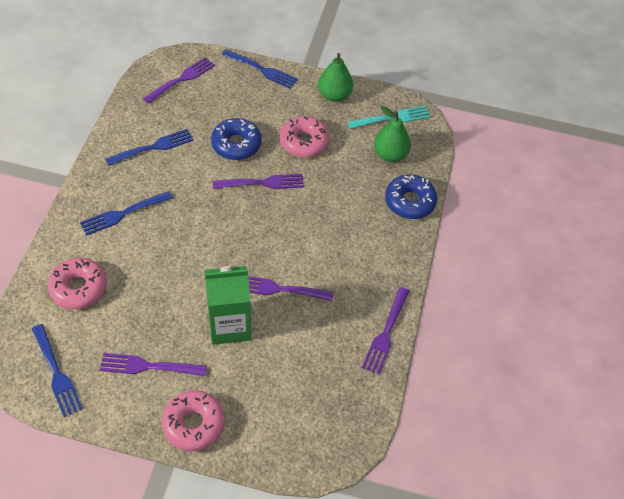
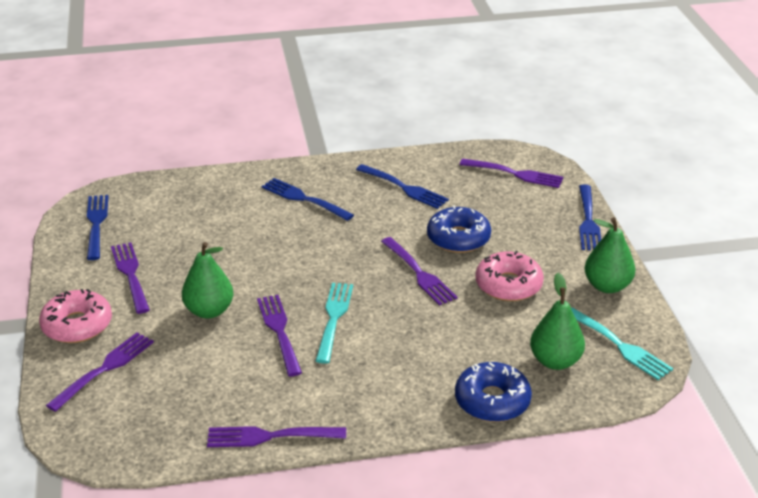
camera: 70 degrees right, 20 degrees down
blue fork [32,324,83,417] -> blue fork turned 135 degrees clockwise [87,195,109,260]
pink donut [48,258,107,309] -> none
green carton [205,266,251,345] -> green pear [182,242,234,319]
none -> purple fork [46,332,154,412]
none -> turquoise fork [316,283,353,364]

